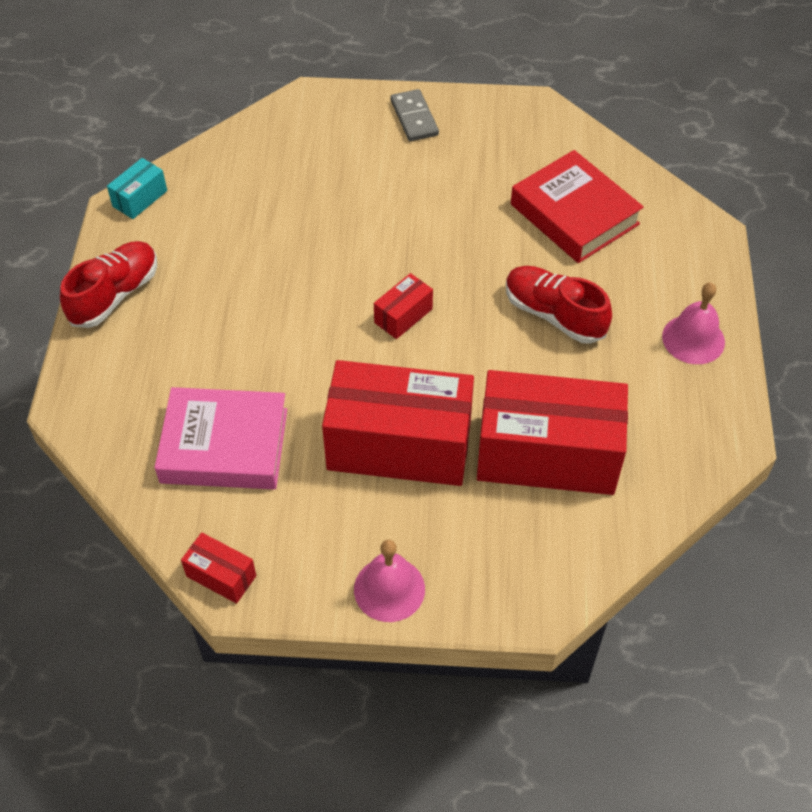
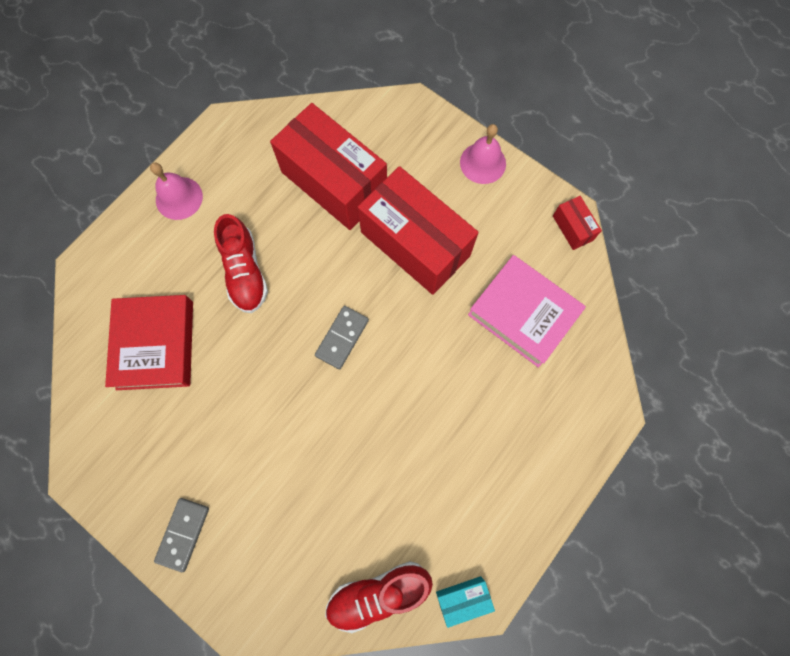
camera: 145 degrees left, 20 degrees up
red shoe [60,241,157,328] -> red shoe moved to [325,561,433,633]
red box [374,273,433,339] -> grey domino [315,306,369,369]

